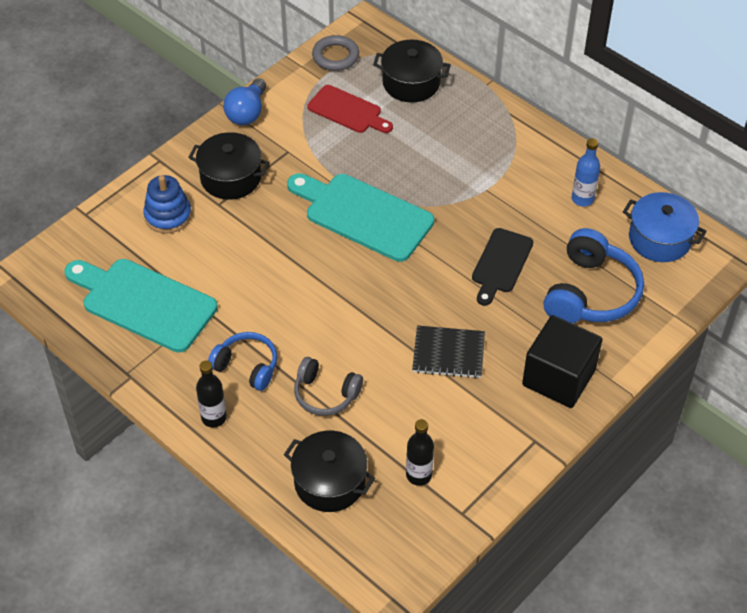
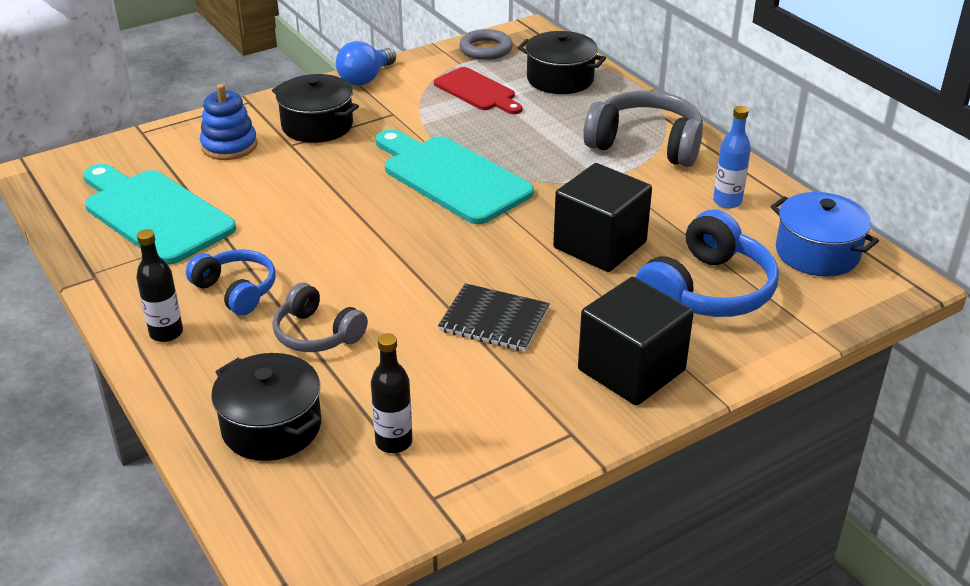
camera: 15 degrees right, 15 degrees down
black cutting board [472,228,533,306] -> black cube [553,163,652,272]
none -> grey headphones [583,91,703,167]

